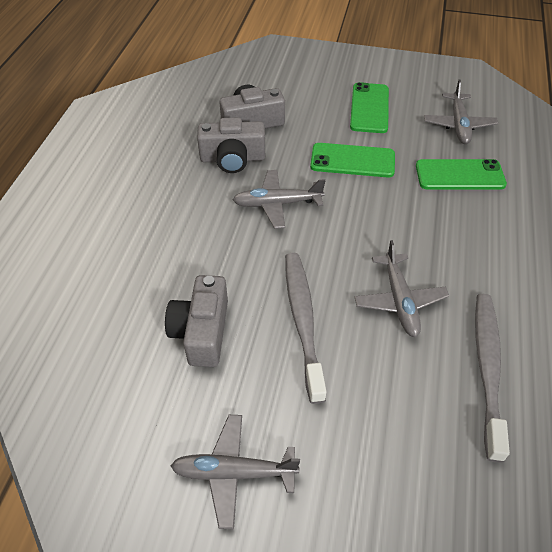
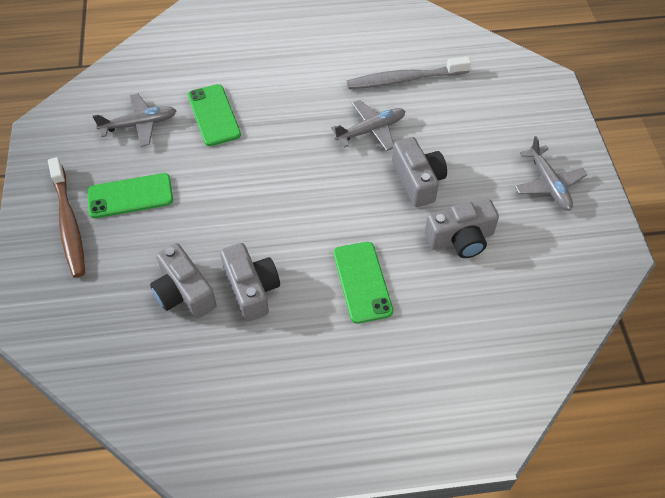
camera: 110 degrees left, 5 degrees up
grey plane [233,170,325,229] -> none
grey toothbrush [285,253,326,404] -> grey camera [392,137,447,207]
green phone [310,143,395,177] -> green phone moved to [333,242,393,323]
none -> brown toothbrush [48,157,85,278]

